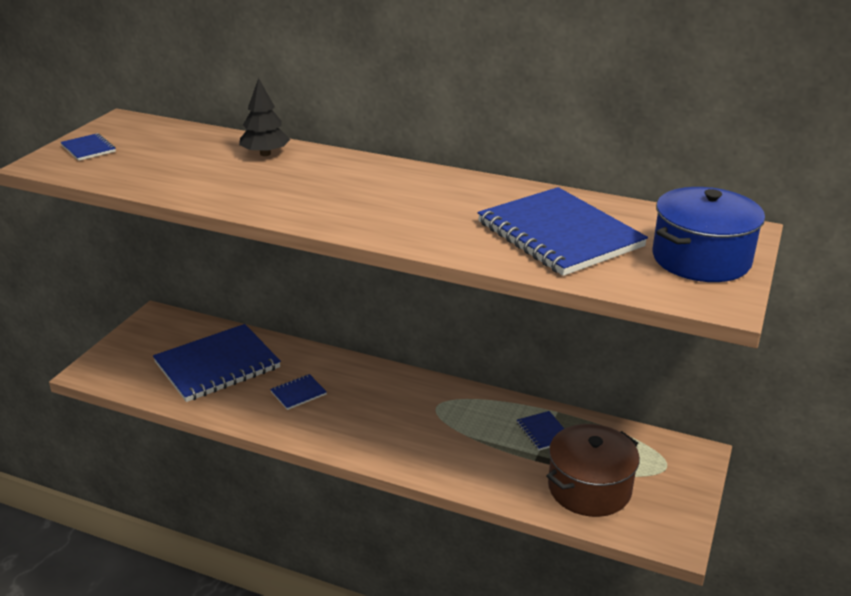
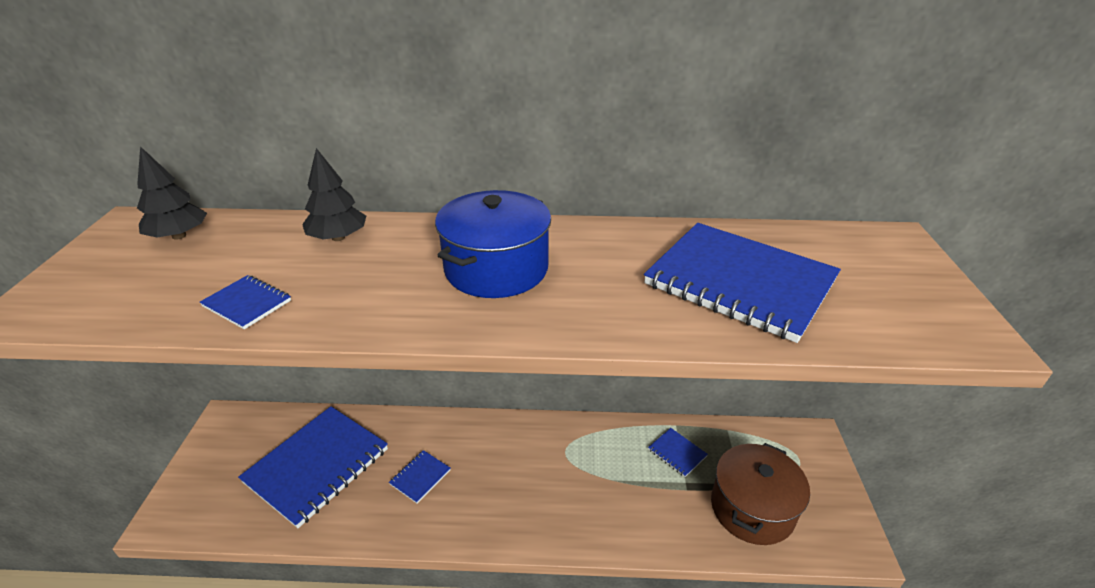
camera: 20 degrees left, 5 degrees up
blue notebook [60,133,116,161] -> blue notebook moved to [200,275,291,329]
blue pot [652,187,765,282] -> blue pot moved to [435,190,551,298]
none -> black tree [137,146,207,239]

